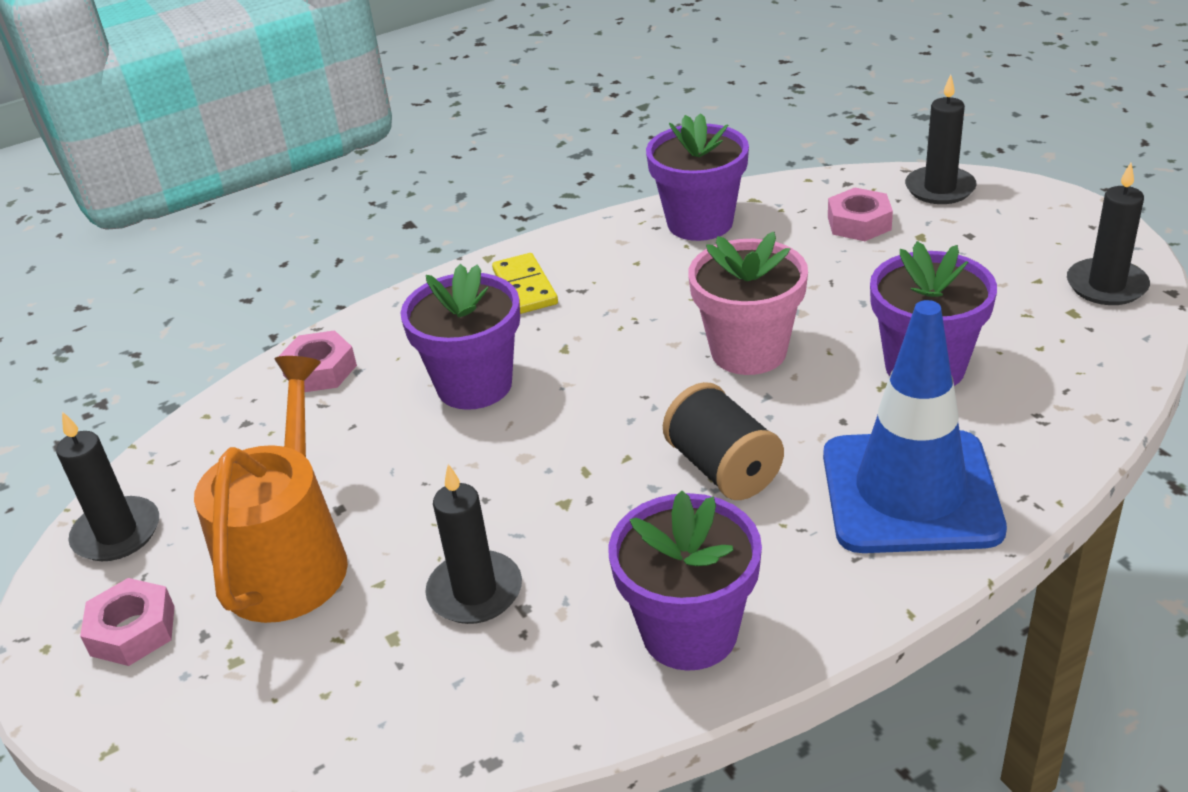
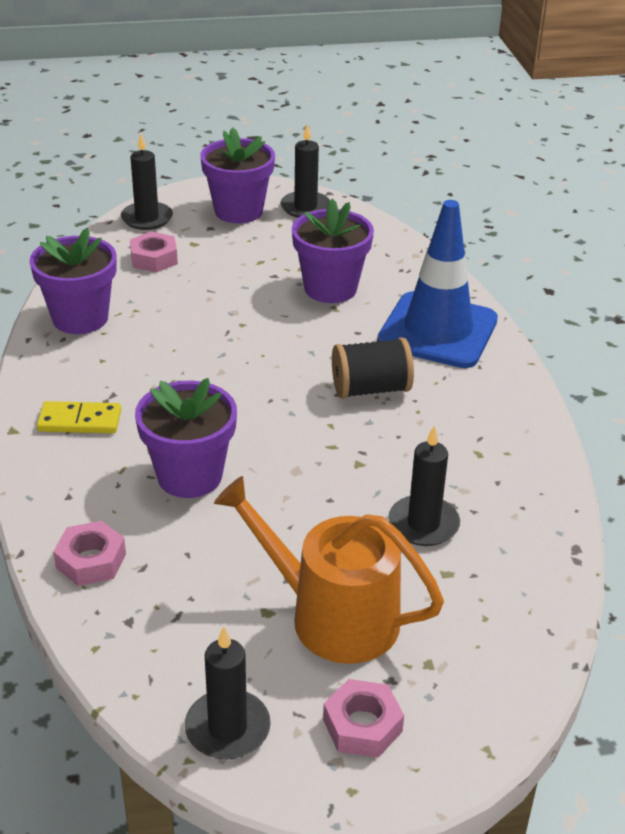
camera: 75 degrees left, 0 degrees up
purple flower pot [608,490,762,671] -> purple flower pot moved to [200,127,275,223]
pink flower pot [688,232,808,375] -> none

